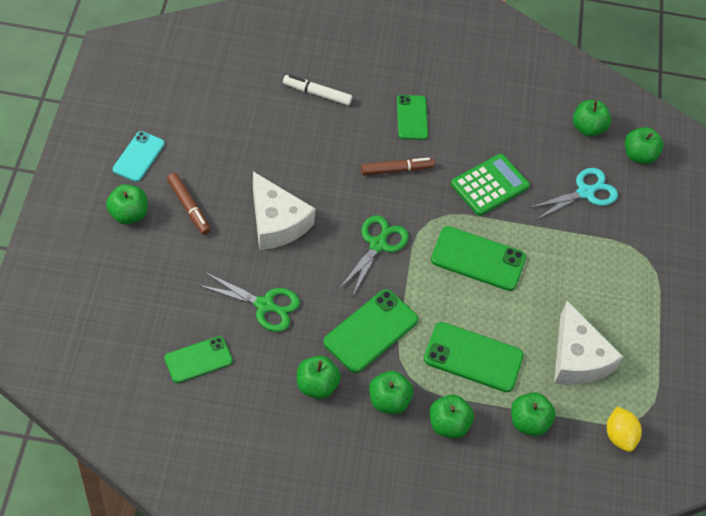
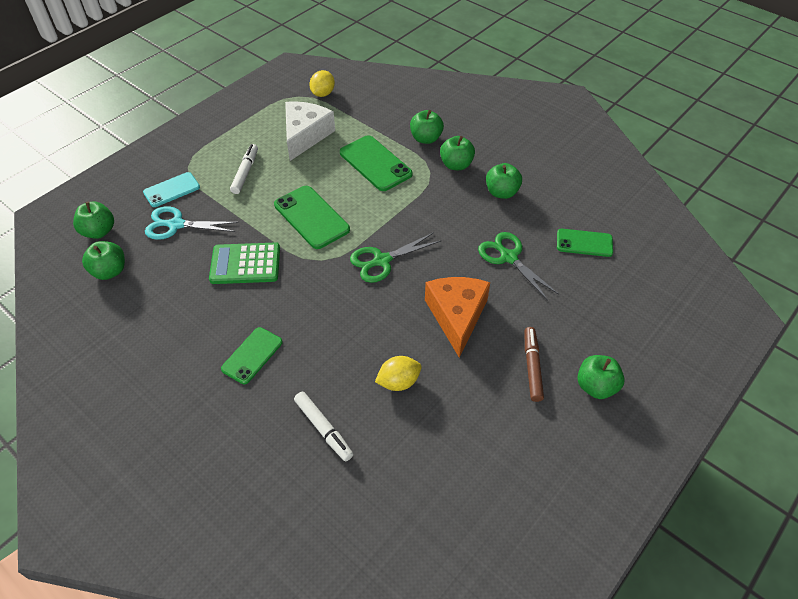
camera: 140 degrees left, 5 degrees down
turquoise phone [113,131,165,182] -> turquoise phone moved to [143,172,200,207]
white cheese [253,172,316,250] -> orange cheese [425,277,490,358]
green phone [323,289,418,373] -> none
brown marker [361,158,435,175] -> none
green apple [511,392,556,436] -> none
none -> white marker [230,144,258,194]
none -> yellow lemon [375,356,422,391]

